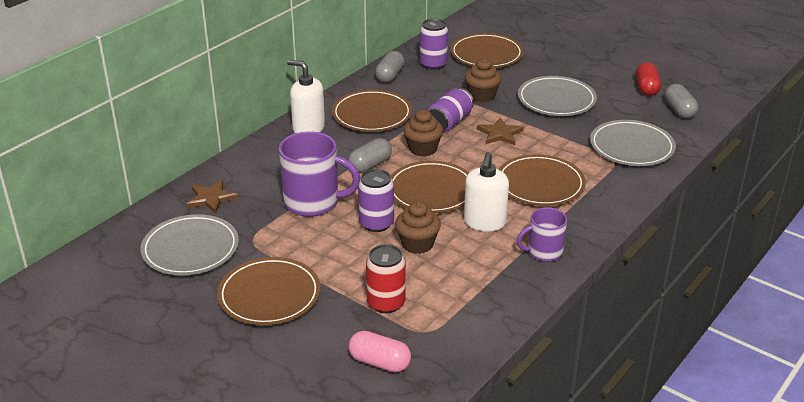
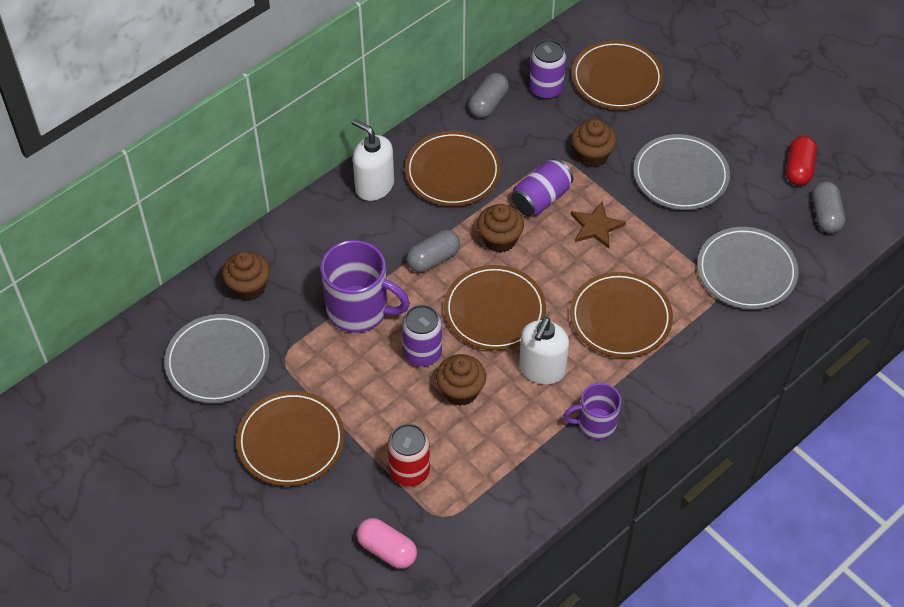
camera: 10 degrees right, 20 degrees up
brown star [186,180,238,214] -> brown cupcake [222,251,270,301]

